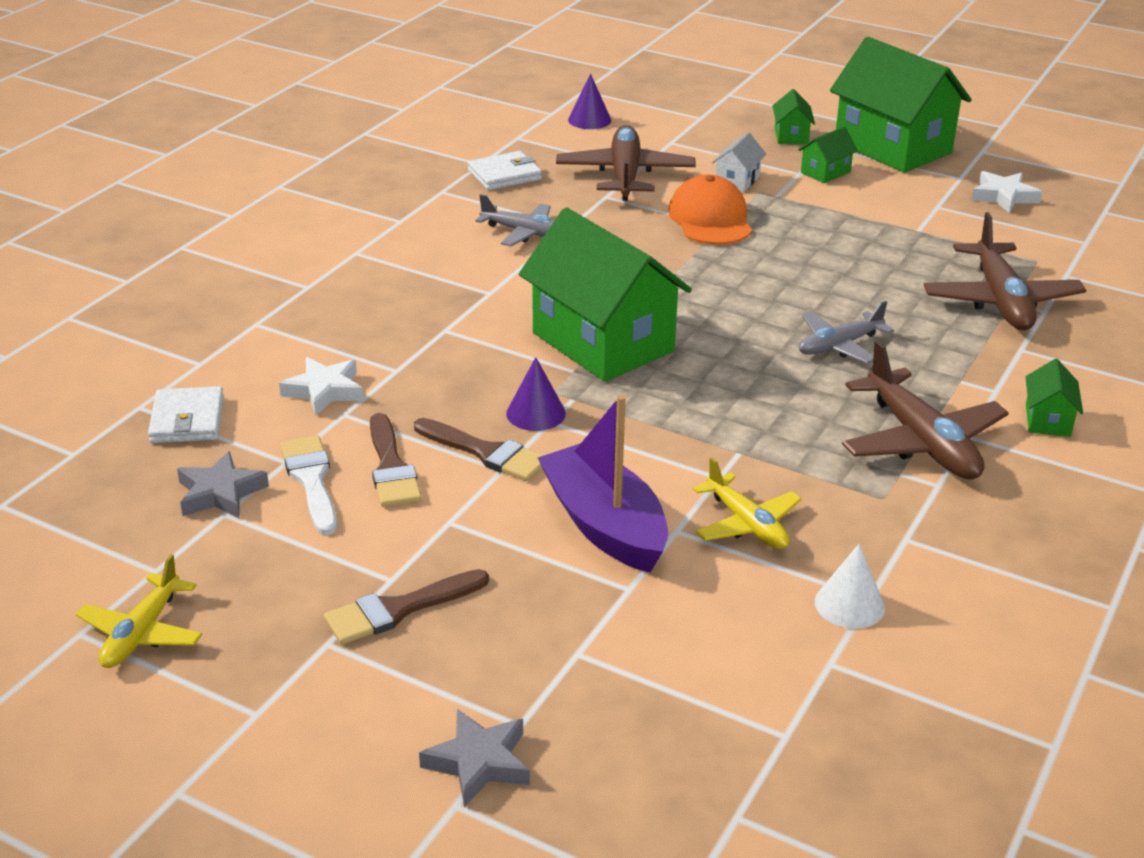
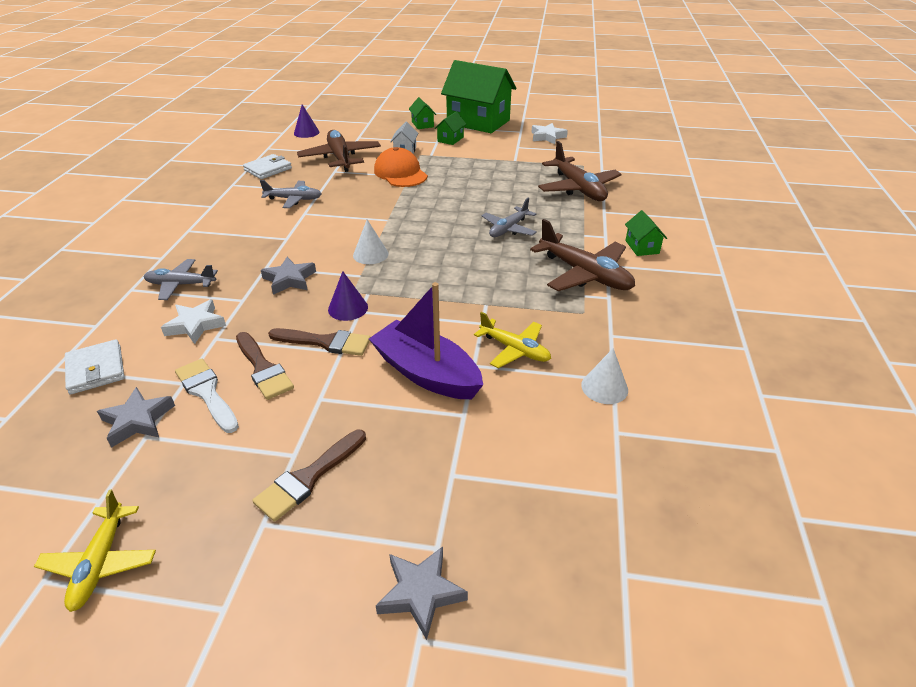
camera: 20 degrees left, 5 degrees up
green house [519,207,692,382] -> white cone [353,220,389,264]
none -> grey plane [144,259,218,300]
none -> grey star [261,257,316,295]

